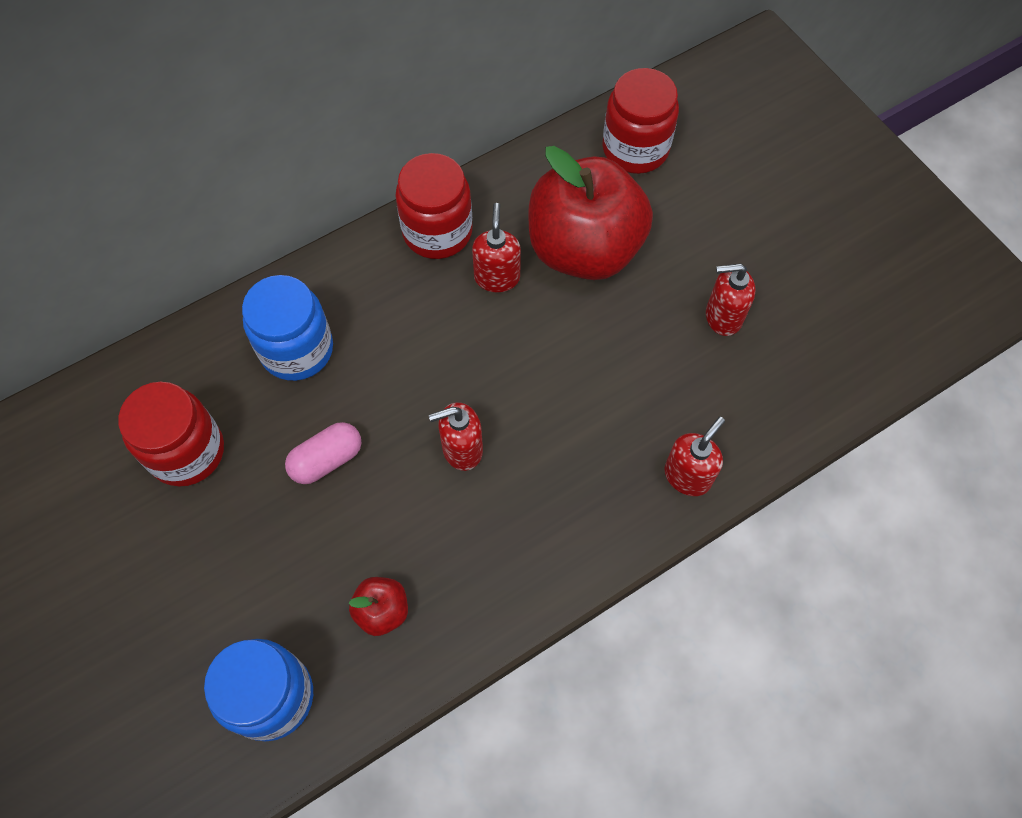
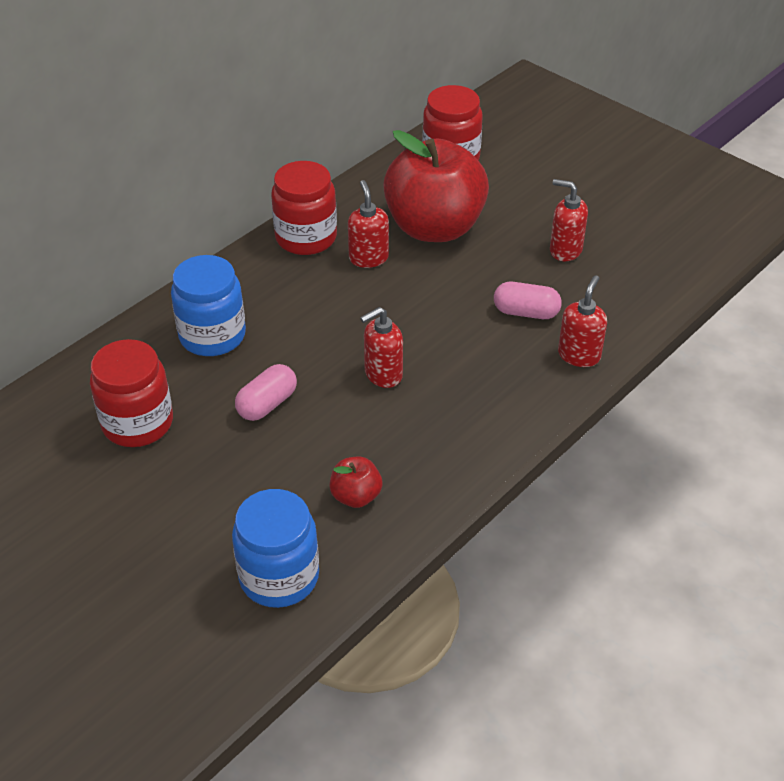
camera: 15 degrees left, 20 degrees down
red soap dispenser [706,263,756,336] -> red soap dispenser turned 45 degrees clockwise [550,179,588,261]
none -> pink capsule [494,282,562,319]

